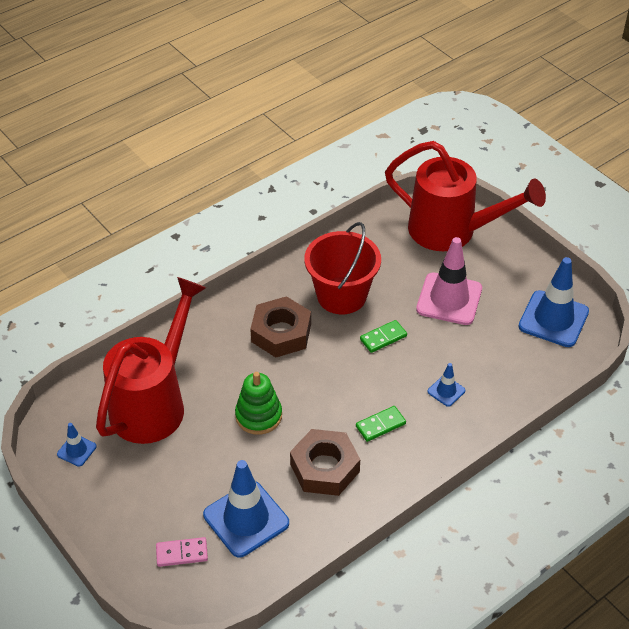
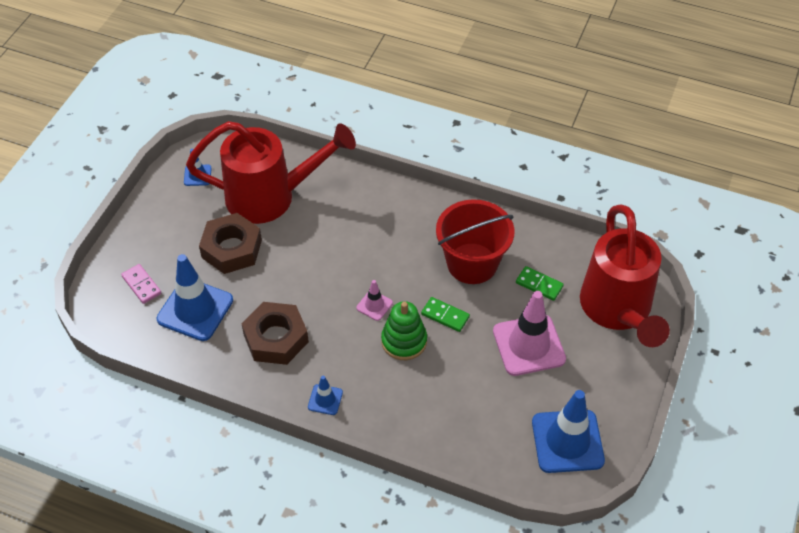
camera: 60 degrees right, 5 degrees up
green stacking toy [235,372,282,435] -> green stacking toy moved to [381,301,427,360]
brown nut [250,296,311,357] -> brown nut moved to [199,213,262,274]
green domino [356,406,406,442] -> green domino moved to [516,266,564,301]
blue traffic cone [427,363,465,407] -> blue traffic cone moved to [308,376,343,415]
none -> pink traffic cone [356,280,393,321]

